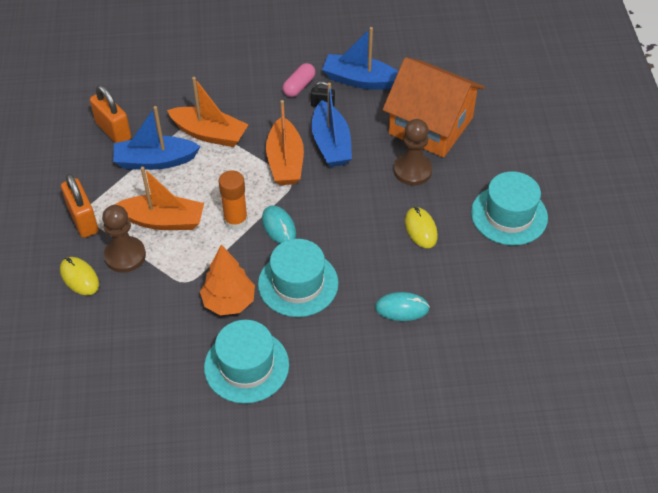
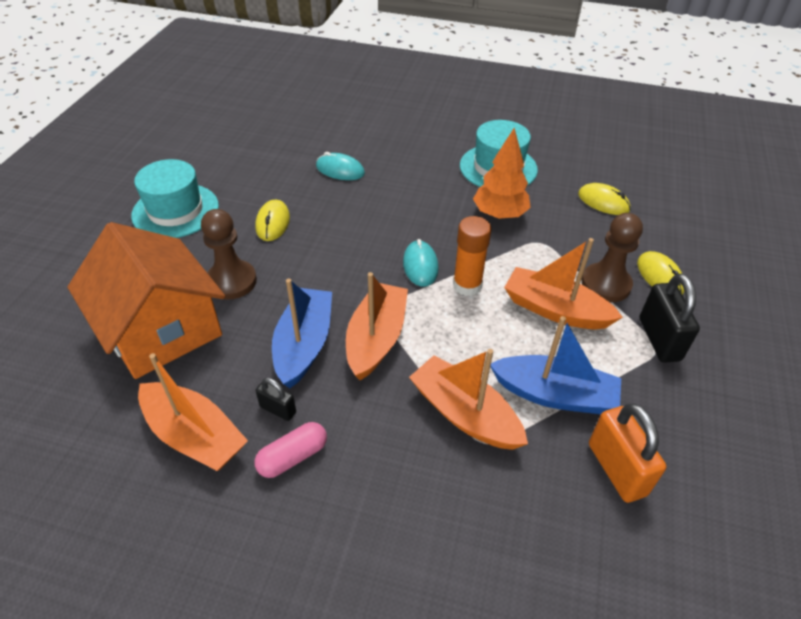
camera: 160 degrees left, 5 degrees down
orange padlock [61,174,98,238] -> black padlock [640,274,700,363]
turquoise hat [258,239,339,317] -> none
blue boat [322,27,398,90] -> orange boat [138,353,248,471]
none -> yellow mouse [578,183,631,215]

